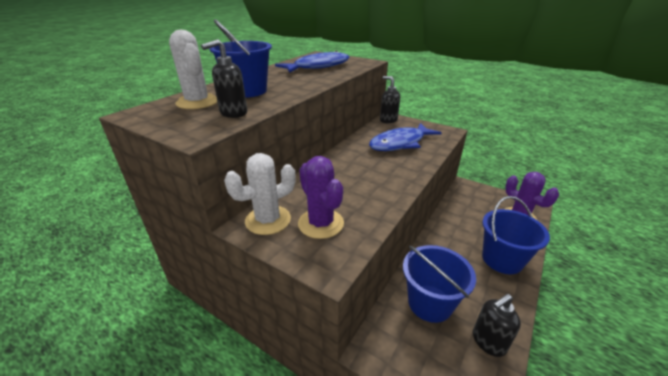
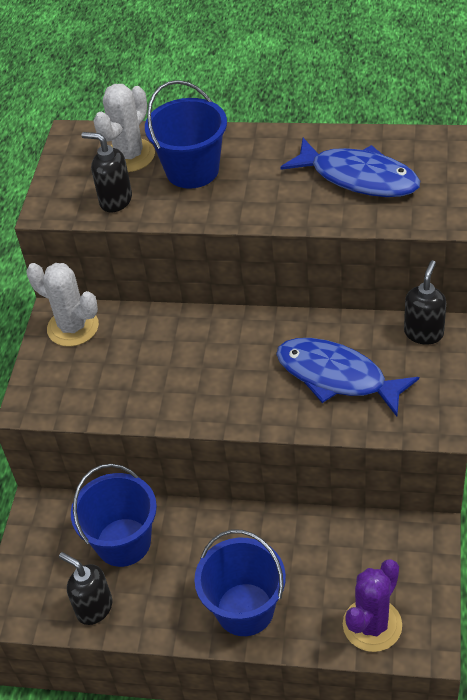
camera: 70 degrees right, 15 degrees up
purple cactus [298,156,344,239] -> none

